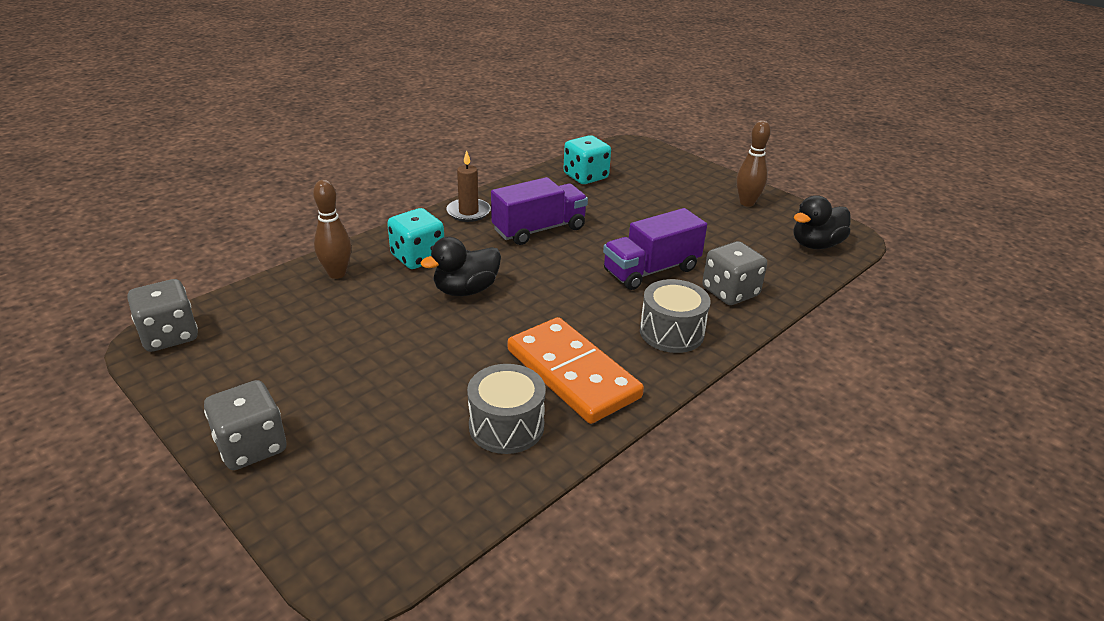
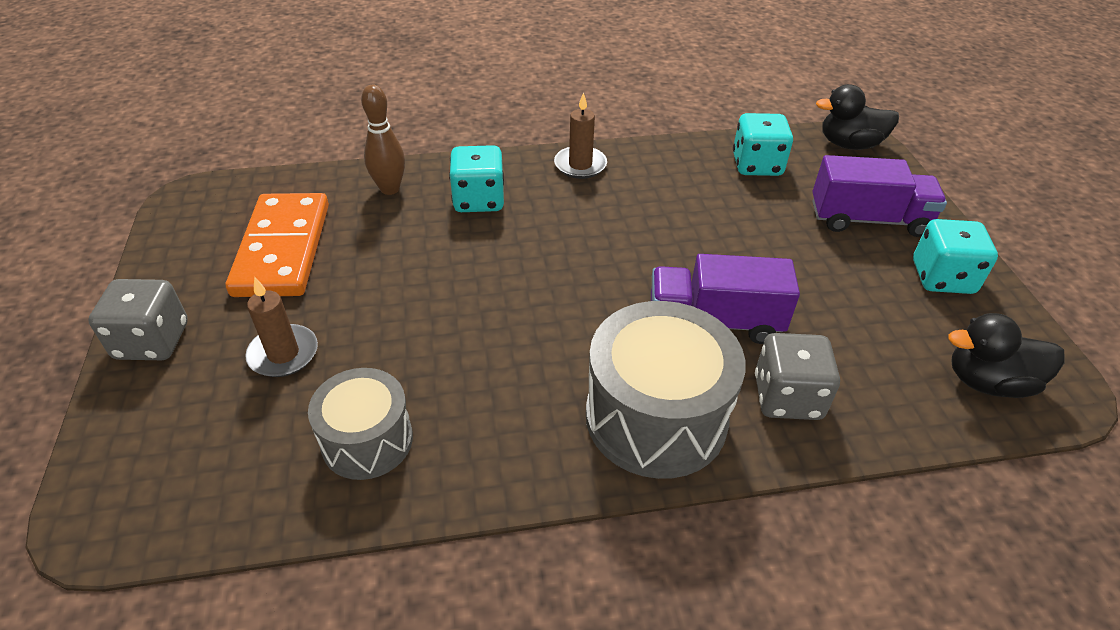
camera: 35 degrees right, 10 degrees up
grey dice [127,279,198,352] -> none
black duck [420,237,501,296] -> black duck moved to [816,84,899,150]
purple truck [491,177,588,245] -> purple truck moved to [812,155,947,237]
orange domino [508,317,644,424] -> orange domino moved to [226,193,329,297]
grey drum [640,279,711,353] -> grey drum [586,301,746,479], size x1.63
brown bowling pin [736,120,771,207] -> turquoise dice [913,219,998,294]
none -> brown candle [245,277,318,377]

